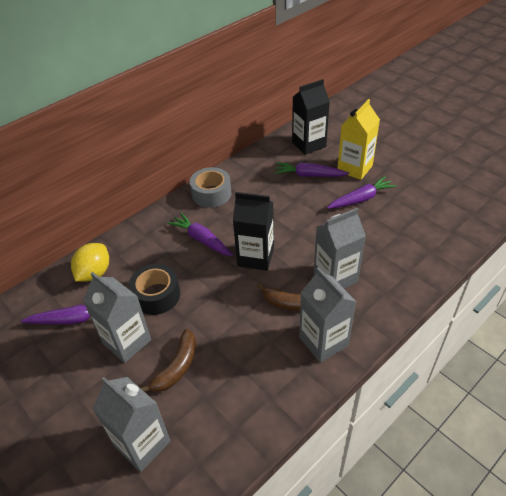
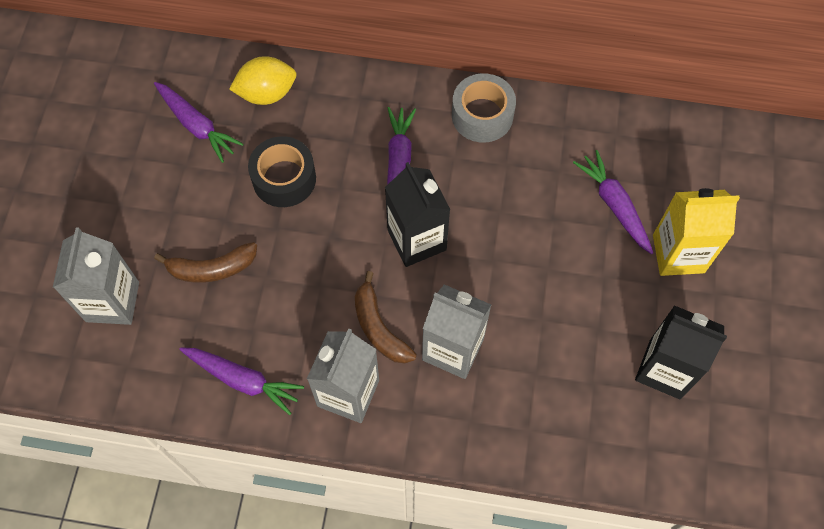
camera: 50 degrees right, 20 degrees up
grey carton [83,272,151,363] -> none
black carton [292,79,330,155] -> black carton moved to [635,306,727,399]
purple carrot [327,176,397,209] -> purple carrot moved to [179,347,304,415]

